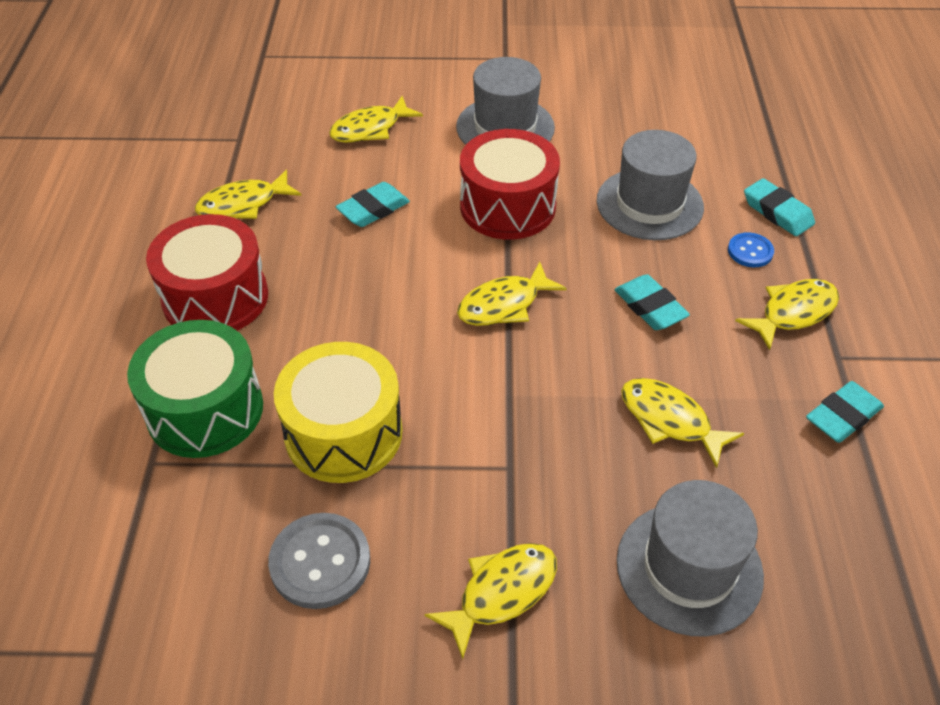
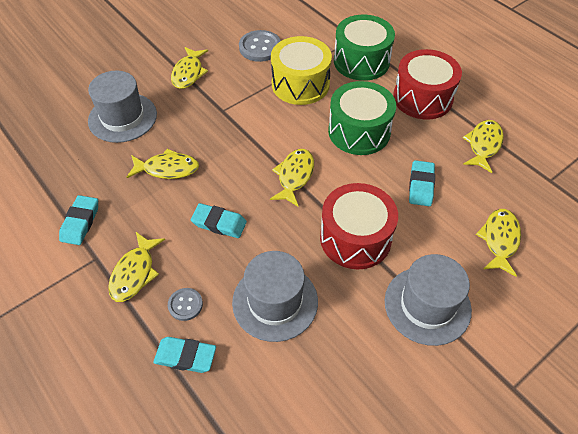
camera: 140 degrees right, 5 degrees up
blue button [728,232,774,267] -> grey button [168,288,203,321]
none -> green drum [328,81,396,155]

